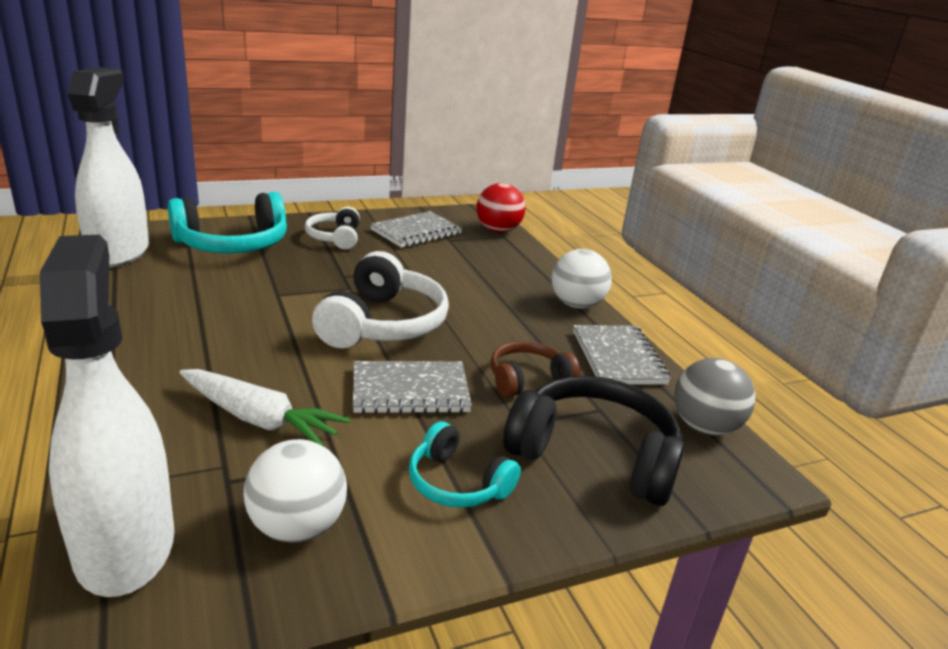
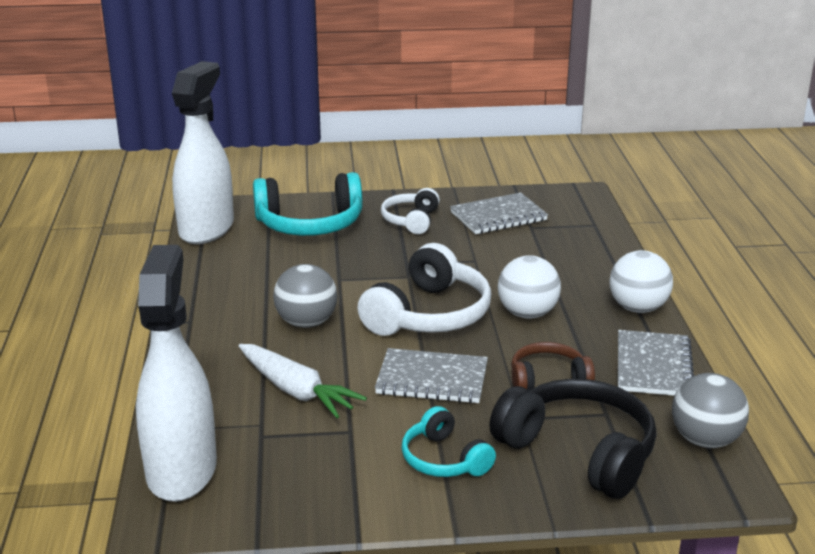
camera: 20 degrees right, 0 degrees up
white ball [244,439,347,542] -> white ball moved to [498,255,561,319]
red ball [477,183,525,233] -> none
none -> grey ball [273,264,338,328]

